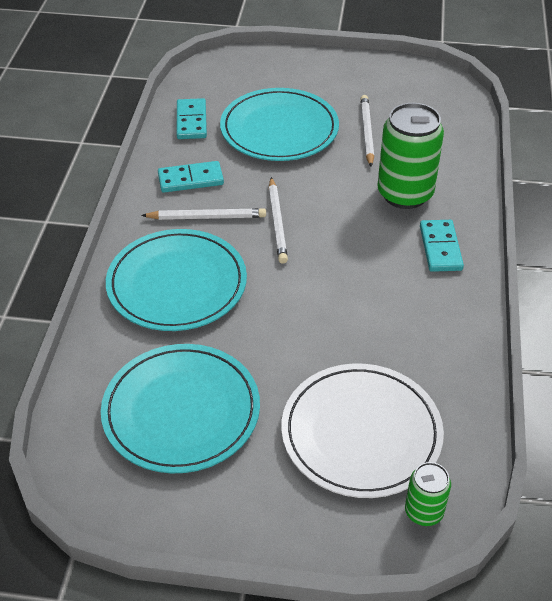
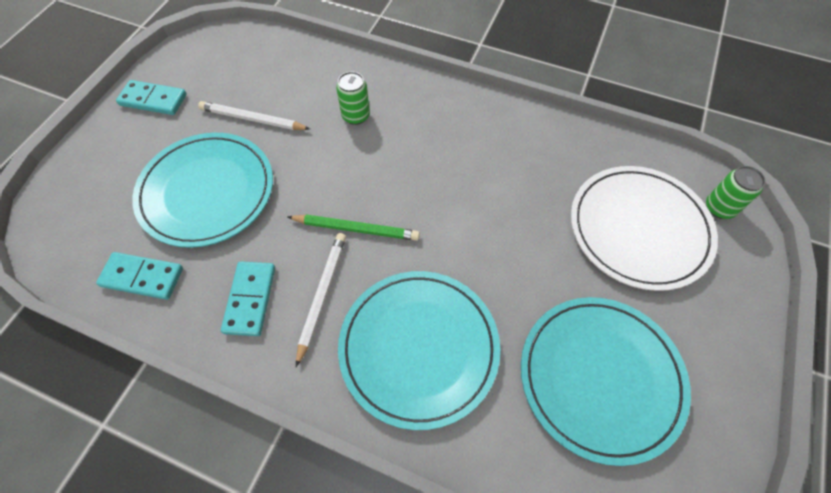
camera: 75 degrees left, 15 degrees up
white pencil [269,177,288,264] -> green pencil [288,214,420,241]
green can [377,103,444,209] -> green can [336,72,370,125], size x0.51
turquoise domino [420,220,464,272] -> turquoise domino moved to [116,80,186,115]

